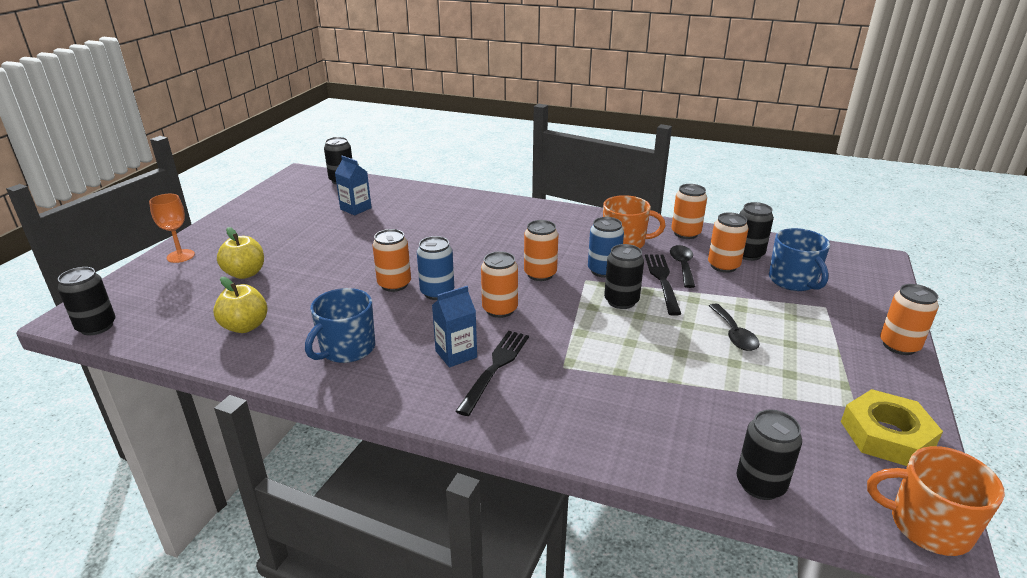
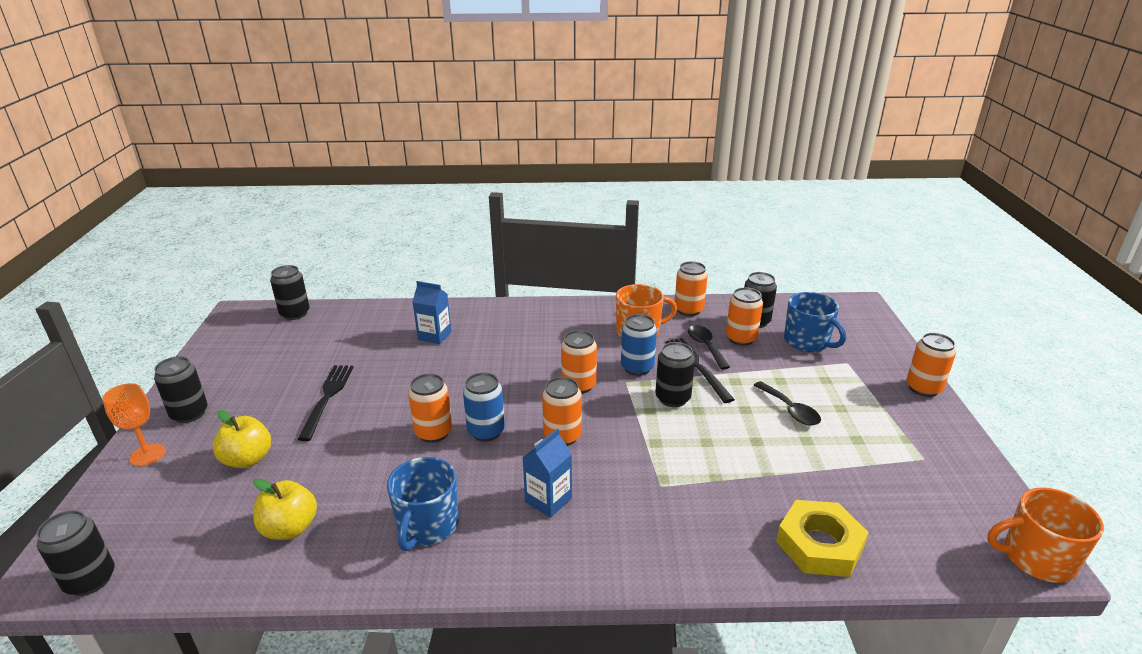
camera: 20 degrees left, 0 degrees up
blue carton [335,155,372,215] -> blue carton moved to [413,281,452,344]
black fork [455,331,529,416] -> black fork moved to [297,365,354,441]
black can [737,409,802,500] -> black can moved to [154,356,208,423]
yellow nut [841,389,943,466] -> yellow nut moved to [776,500,869,577]

